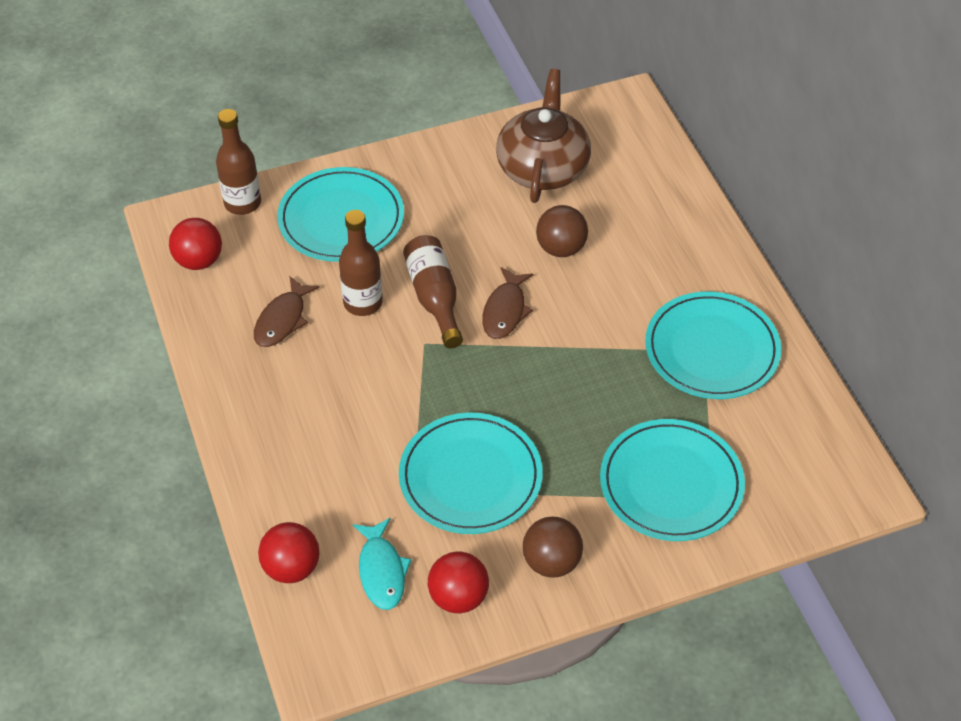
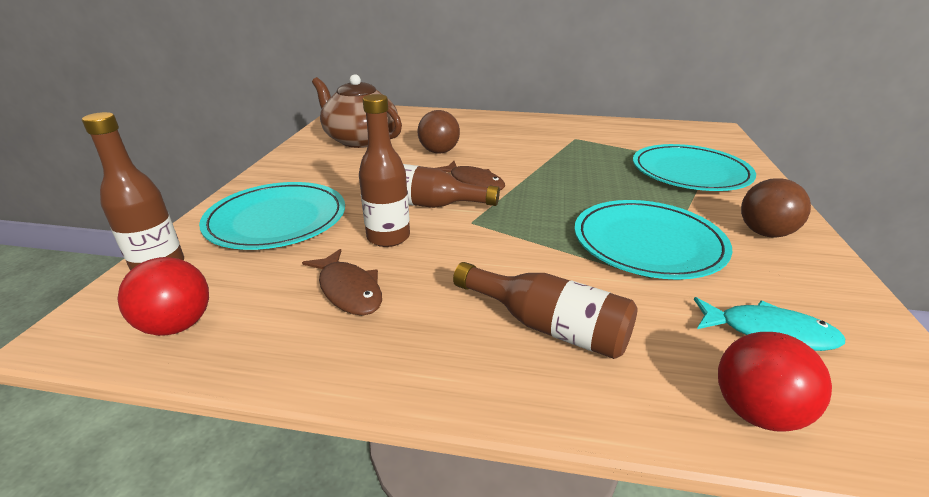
camera: 60 degrees left, 20 degrees down
red ball [428,552,489,613] -> none
turquoise plate [645,291,782,399] -> none
none -> brown bottle [453,262,638,359]

